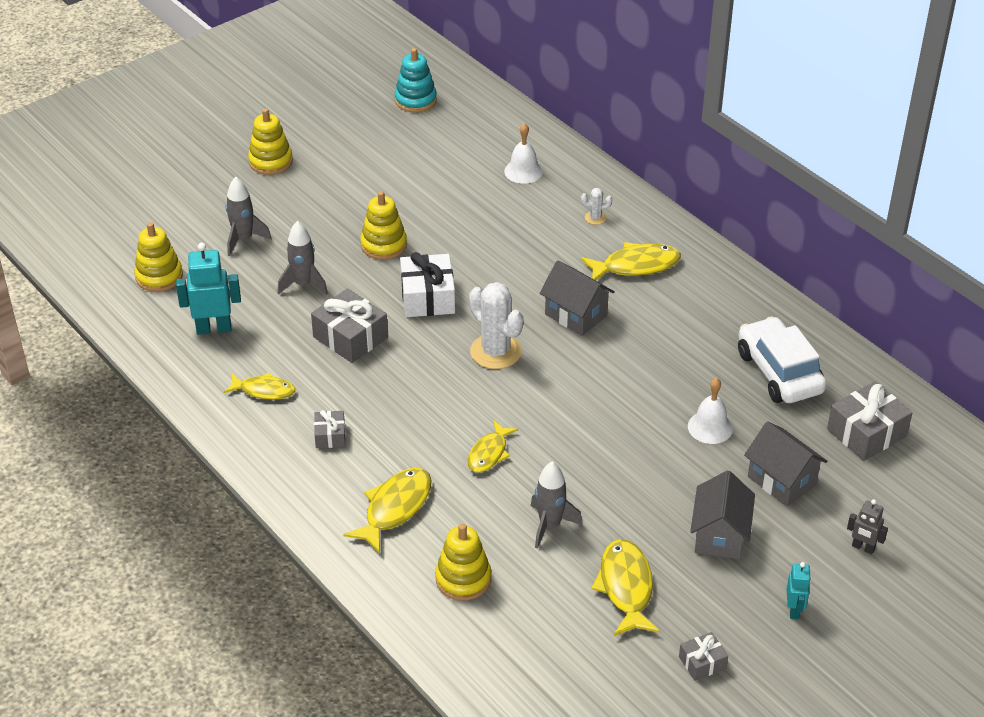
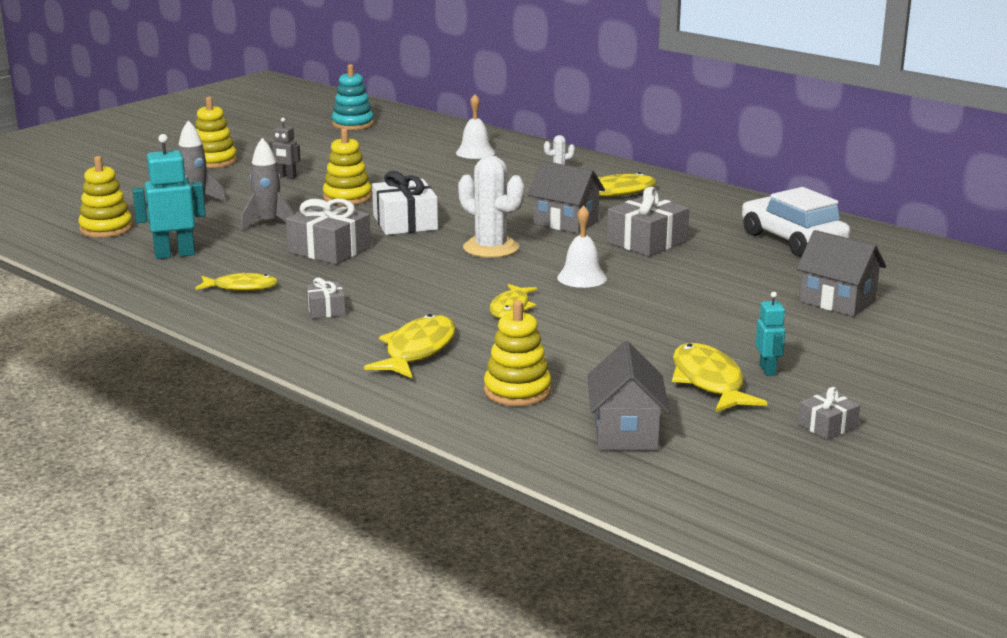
camera: 10 degrees left, 20 degrees down
grey rocket [531,461,583,549] -> none
white bell [688,378,733,444] -> white bell moved to [557,206,607,288]
grey house [690,470,755,559] -> grey house moved to [587,341,670,451]
turquoise robot [787,562,811,619] -> turquoise robot moved to [755,292,785,376]
grey gift [827,382,912,461] -> grey gift moved to [607,187,689,257]
grey robot [847,499,888,554] -> grey robot moved to [268,118,300,179]

